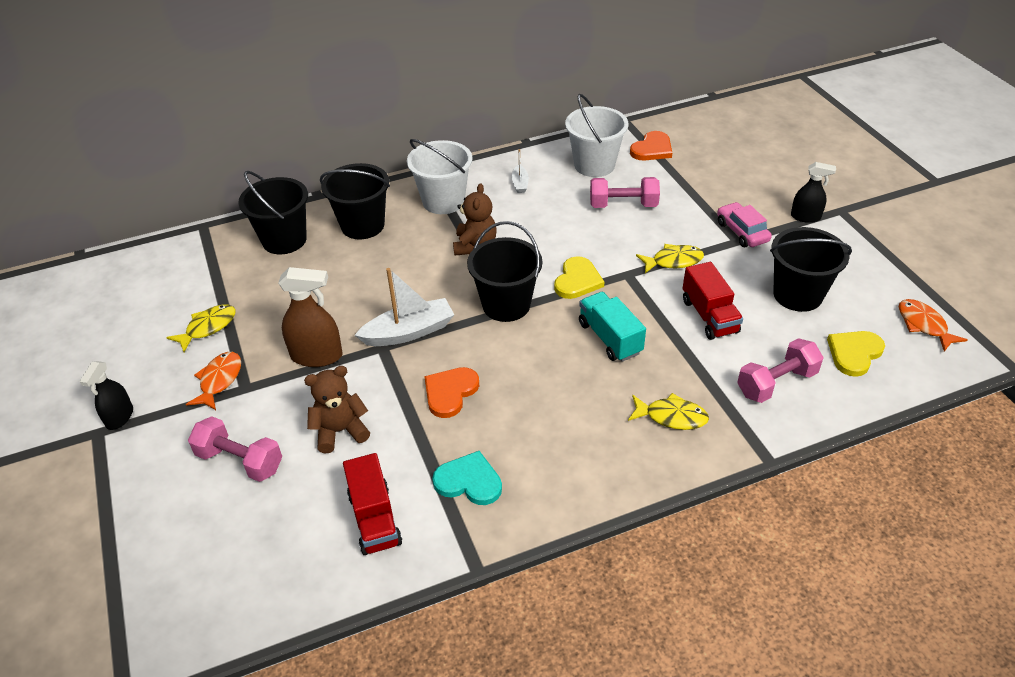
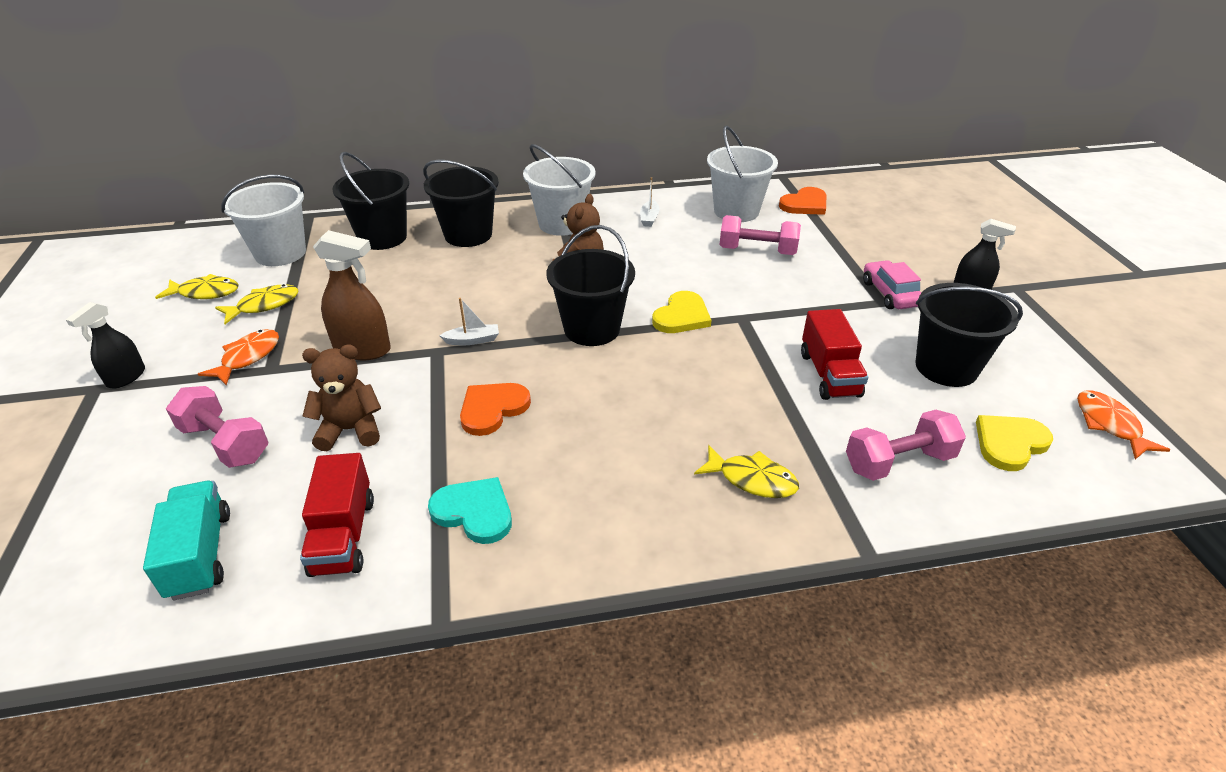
camera: 10 degrees right, 5 degrees down
white boat [355,268,454,346] -> white boat [439,298,499,345], size x0.51
turquoise truck [579,292,646,362] -> turquoise truck moved to [143,481,230,600]
yellow fish [636,244,704,273] -> yellow fish moved to [155,274,239,299]
none -> white bucket [221,175,306,266]

